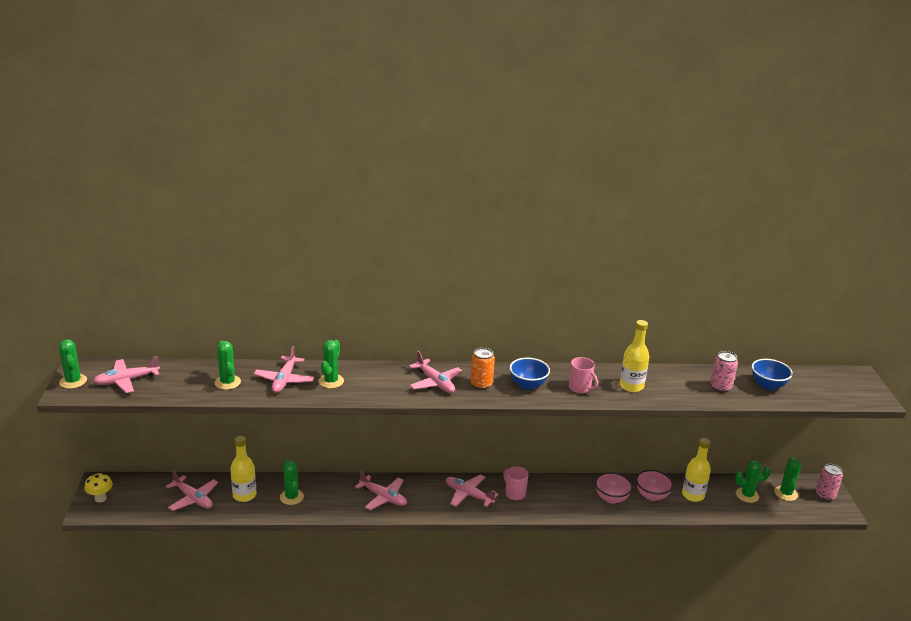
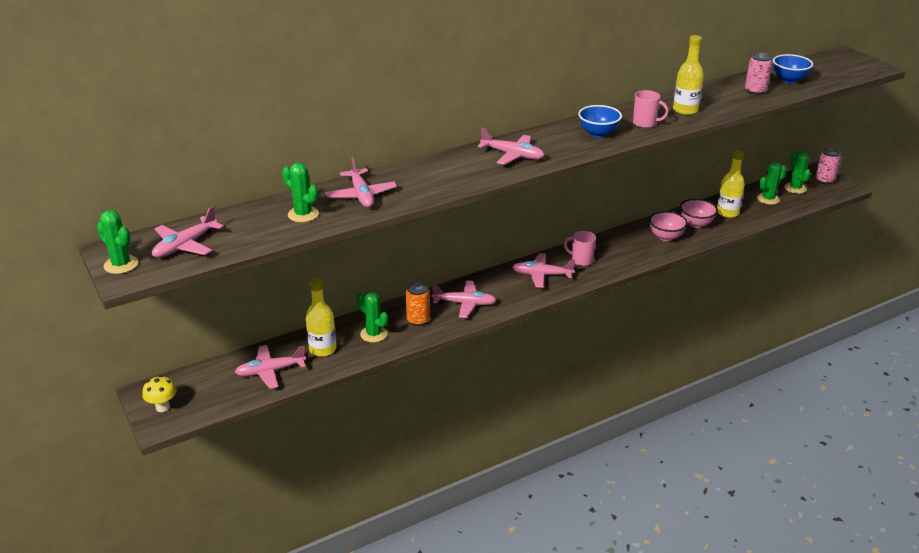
camera: 25 degrees left, 5 degrees up
pink plane [166,470,218,511] -> pink plane turned 150 degrees clockwise [235,345,306,389]
green cactus [318,340,344,388] -> none
orange can [470,348,495,390] -> orange can moved to [406,282,430,326]

